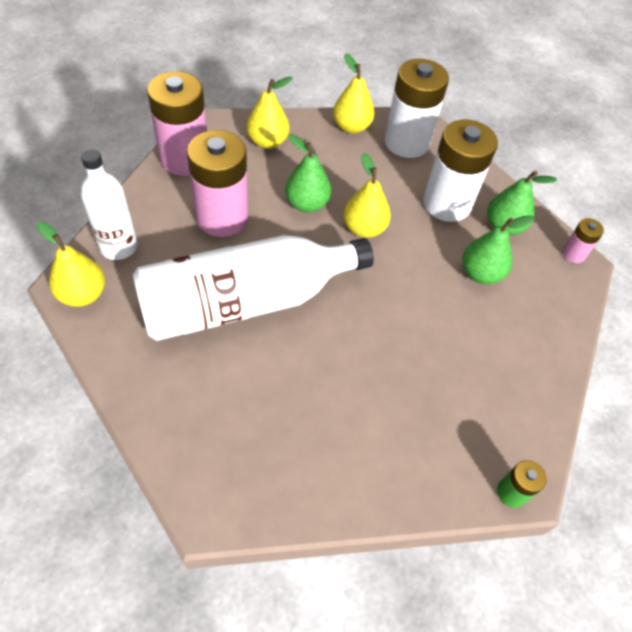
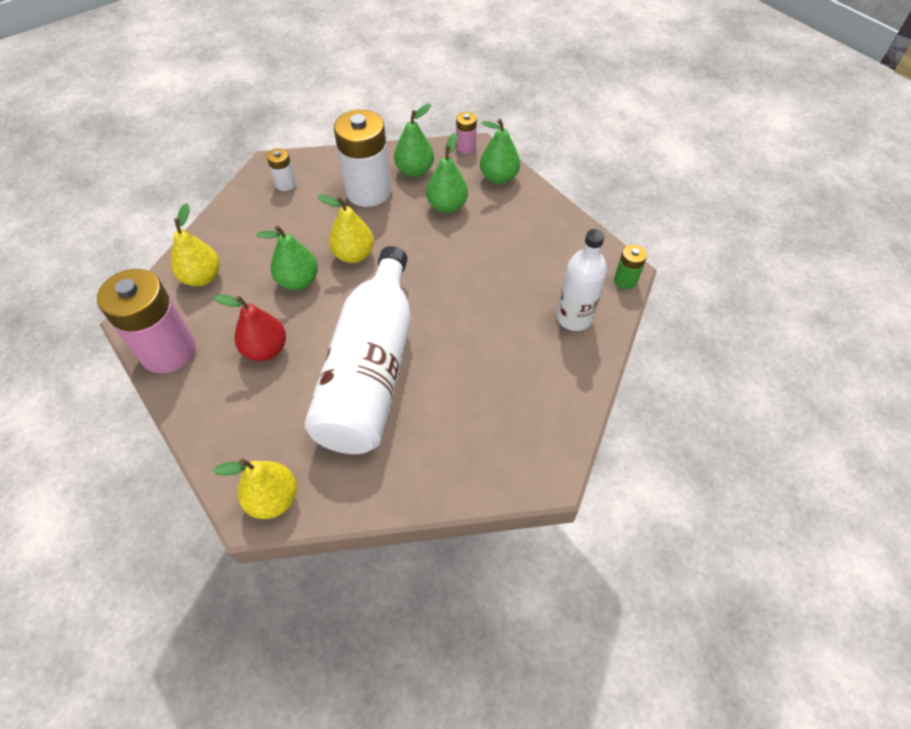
camera: 55 degrees left, 0 degrees up
white bottle [81,150,137,260] -> white bottle moved to [557,229,607,331]
pink battery [187,130,248,237] -> red pear [214,295,286,361]
yellow pear [333,53,375,134] -> none
white battery [384,59,449,158] -> white battery [267,148,296,191], size x0.46
none -> green pear [480,119,520,184]

